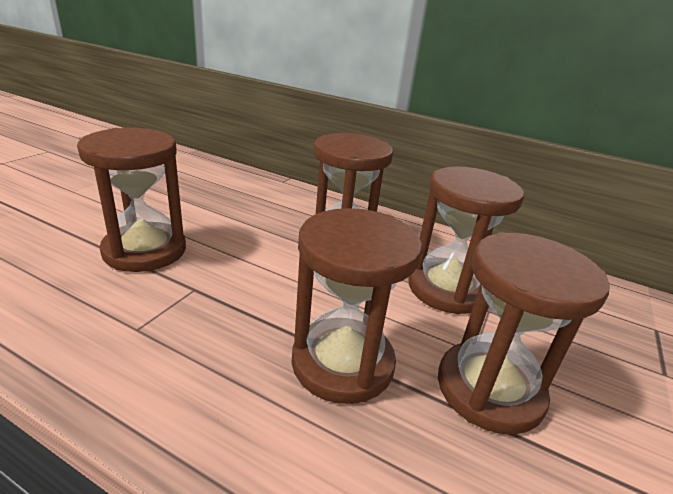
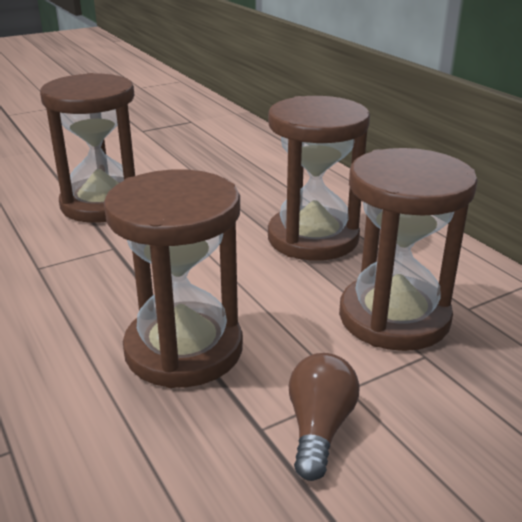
camera: 35 degrees right, 0 degrees up
brown hourglass [438,232,610,435] -> brown light bulb [289,353,360,481]

